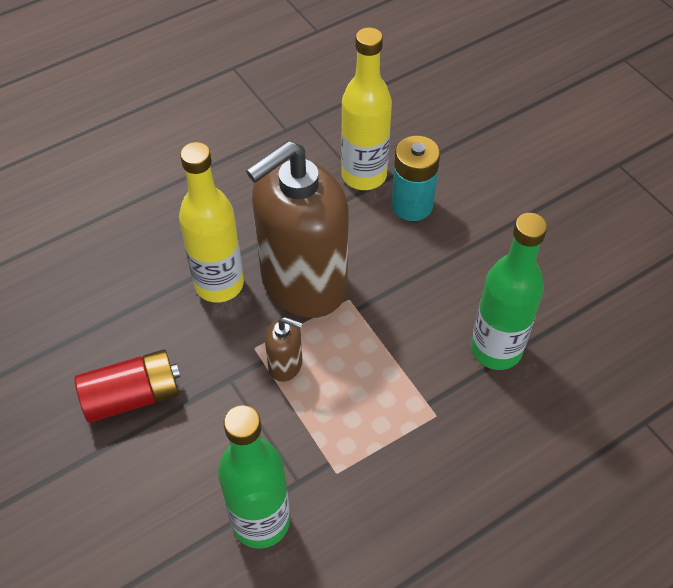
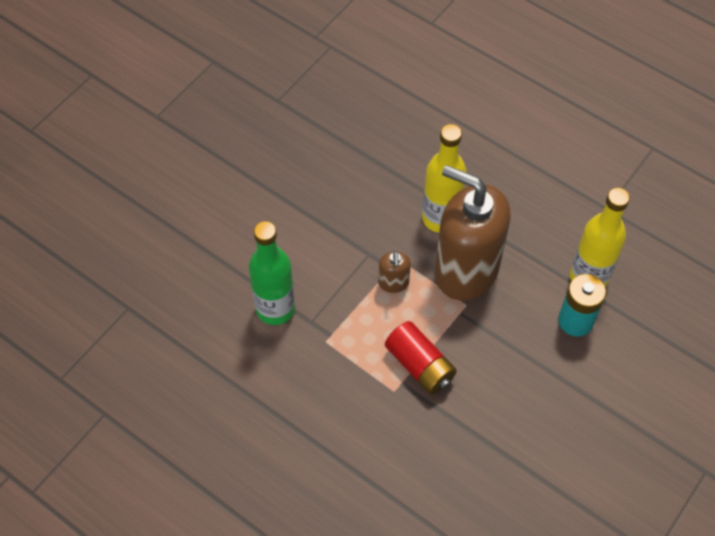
camera: 70 degrees right, 5 degrees up
red battery [74,349,180,423] -> red battery moved to [385,321,457,395]
green bottle [471,213,547,370] -> none

